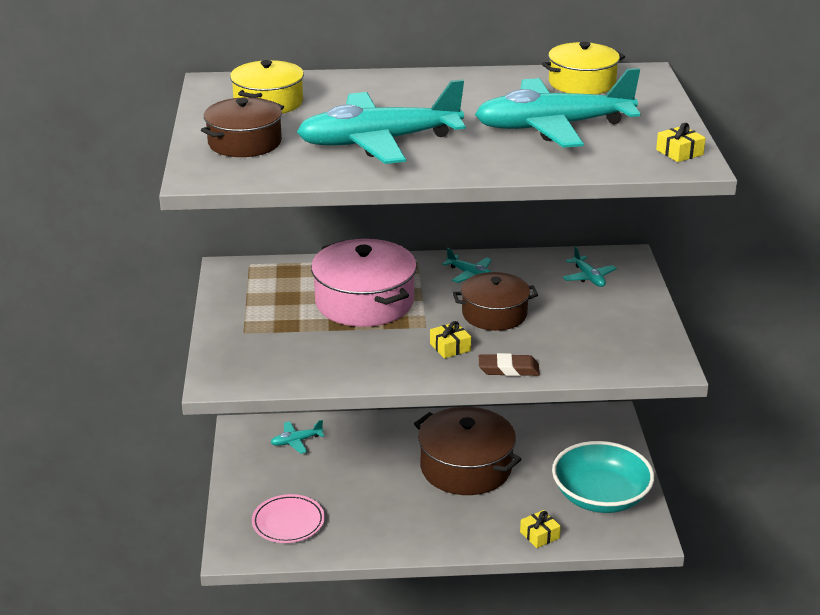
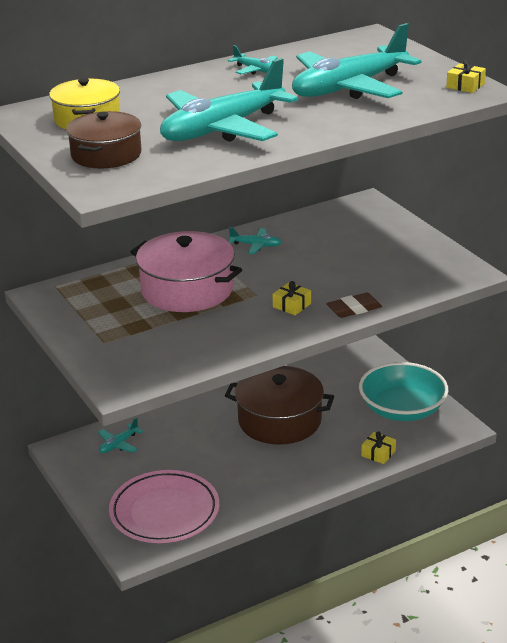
camera: 25 degrees left, 0 degrees up
pink plate [252,494,325,543] -> pink plate [109,470,219,543], size x1.60
brown pot [453,272,538,331] -> none
yellow pot [542,42,625,95] -> none
turquoise plane [563,246,617,287] -> turquoise plane moved to [228,45,278,75]

